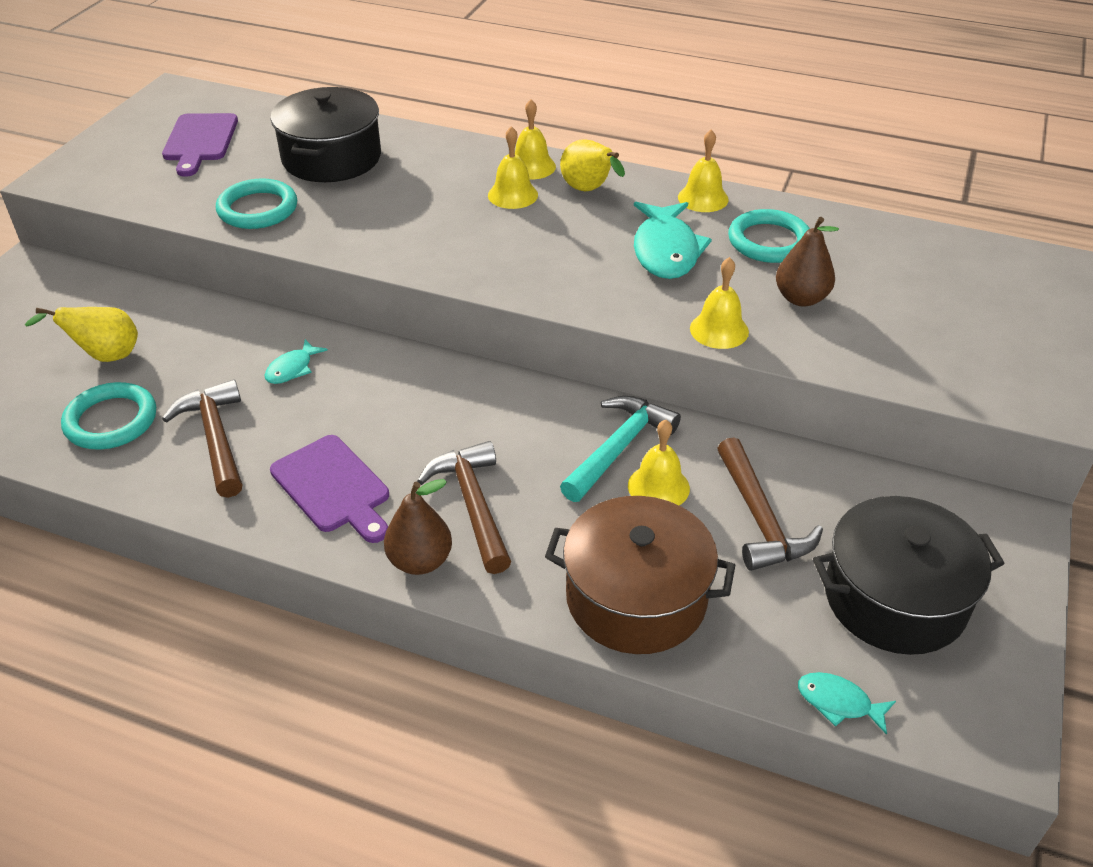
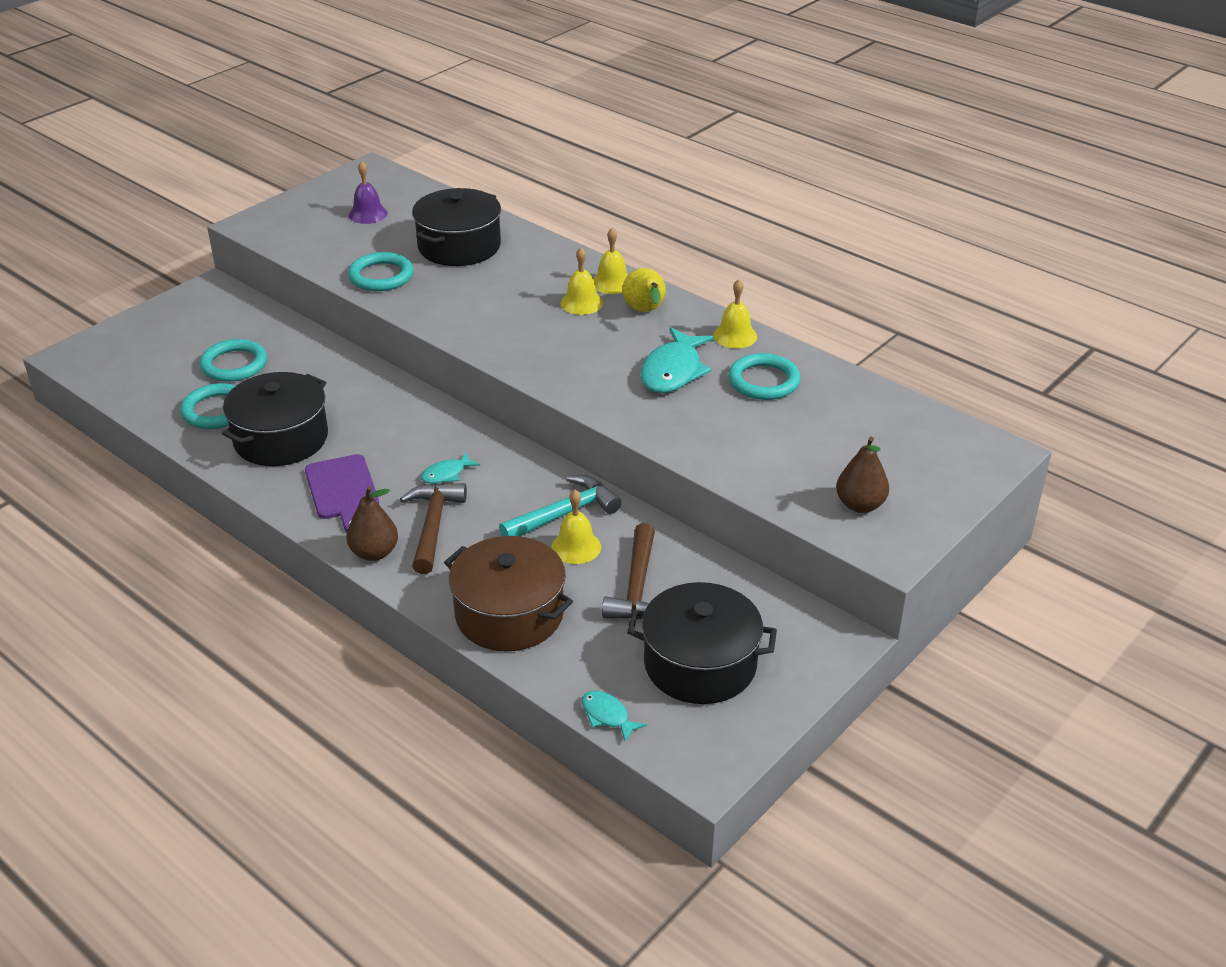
camera: 20 degrees right, 5 degrees down
yellow pear [25,307,138,362] -> turquoise ring [200,339,267,382]
purple cutting board [162,113,238,177] -> purple bell [349,161,388,224]
brown hammer [162,379,243,498] -> black pot [222,372,328,466]
turquoise fish [264,339,328,384] -> turquoise fish moved to [421,453,480,484]
yellow bell [690,257,749,349] -> none
brown pear [776,217,839,307] -> brown pear moved to [836,437,889,513]

